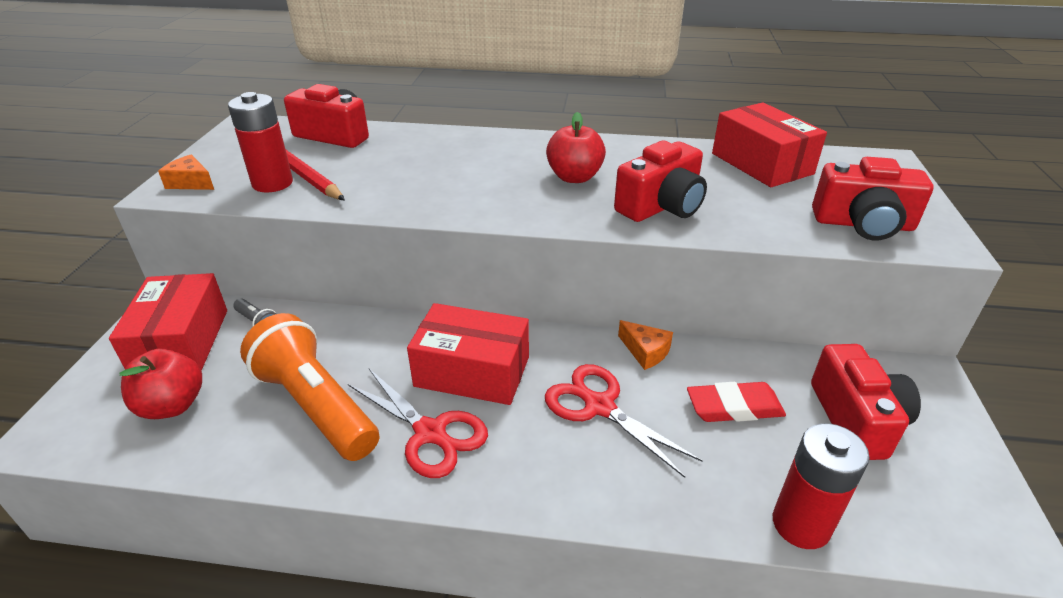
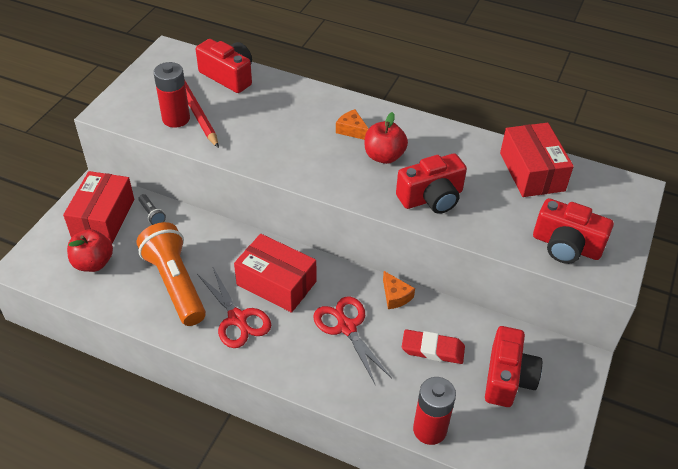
camera: 15 degrees right, 10 degrees up
orange cheese [158,155,214,190] -> orange cheese moved to [336,109,369,140]

